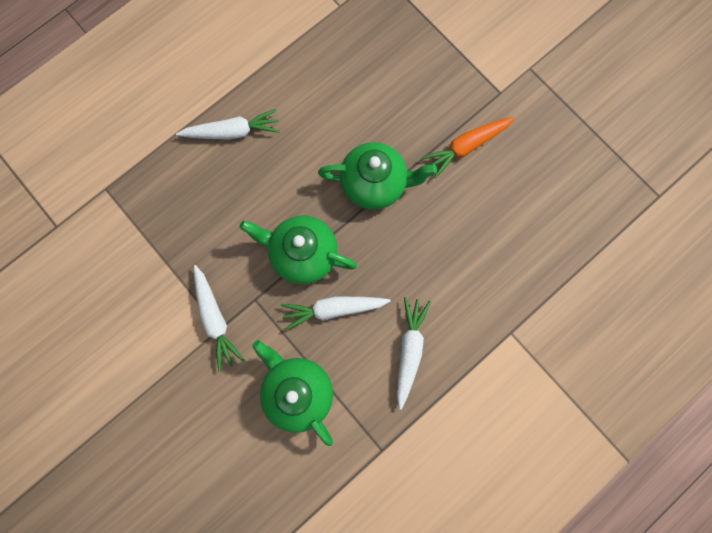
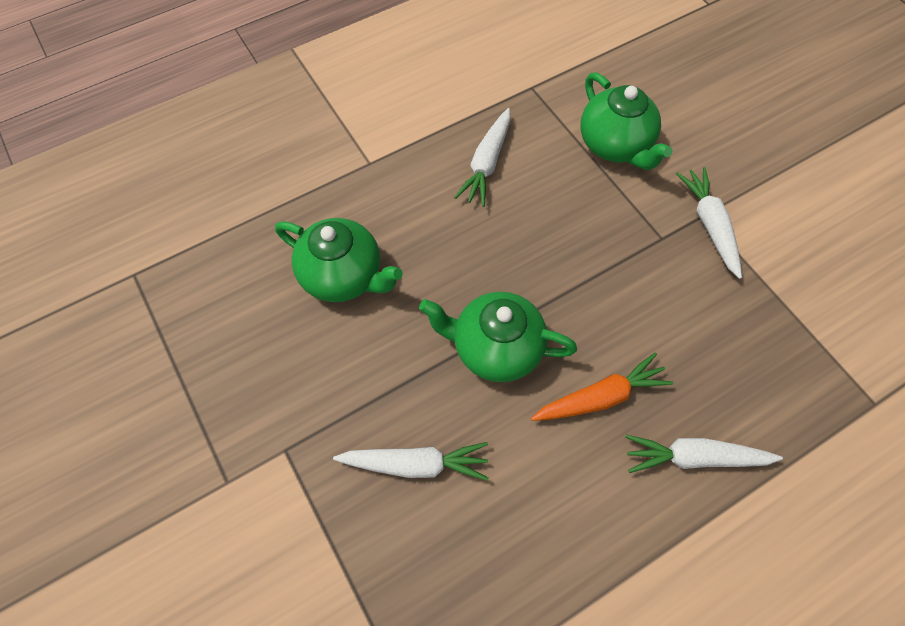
camera: 170 degrees left, 15 degrees down
green teapot [240,216,357,284] -> green teapot moved to [275,218,403,302]
white carrot [281,296,391,331] -> white carrot moved to [333,442,489,481]
orange carrot [421,117,515,178] -> orange carrot moved to [531,352,673,421]

